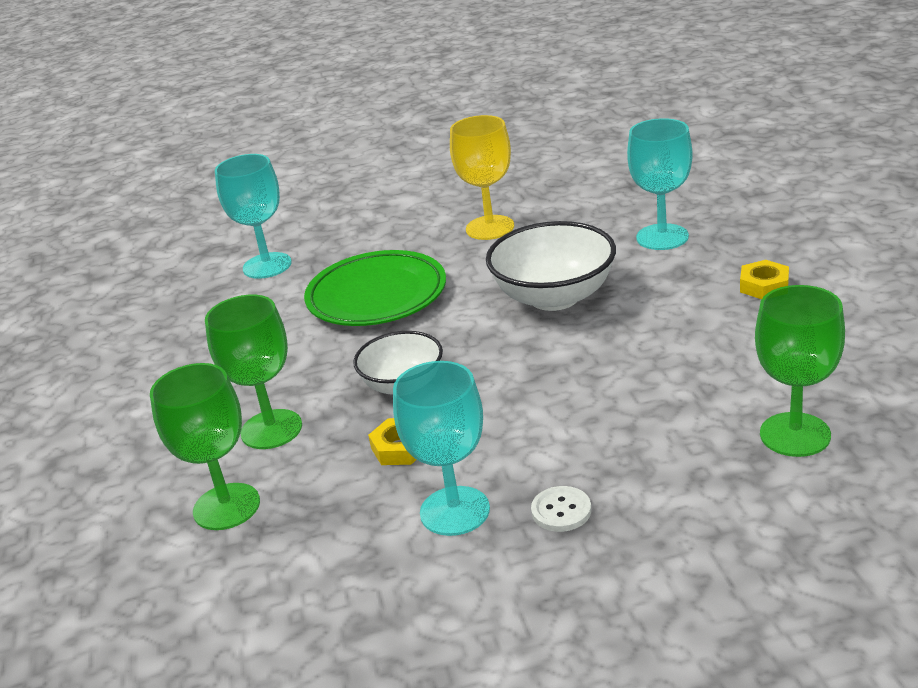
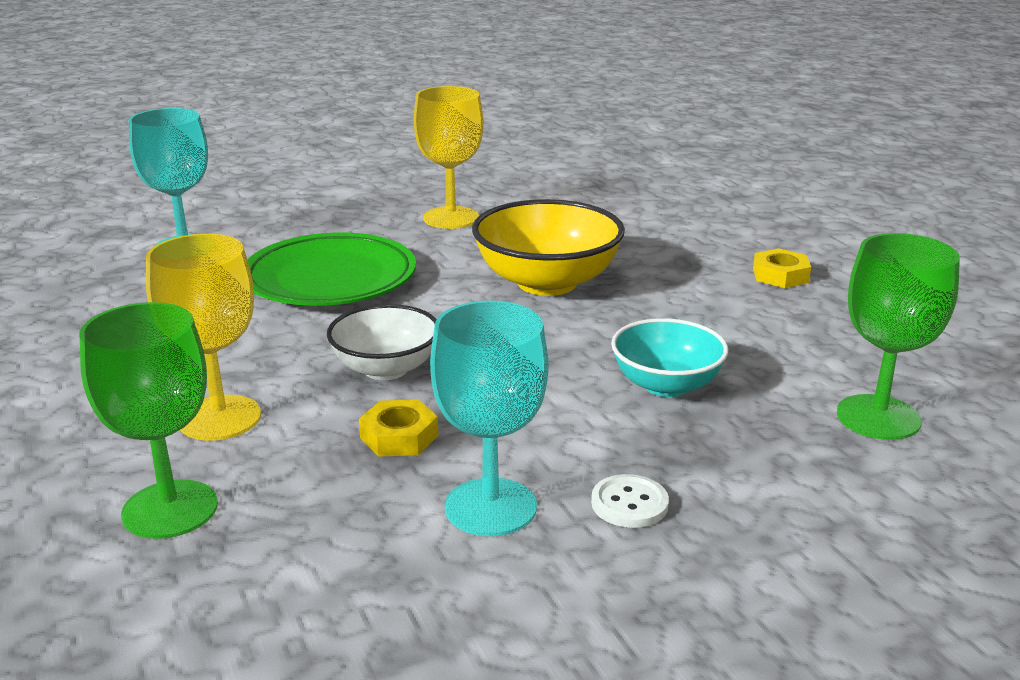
camera: 15 degrees left, 5 degrees down
green goblet [205,295,302,449] -> yellow goblet [146,234,261,441]
white bowl [486,221,616,311] -> yellow bowl [472,199,625,296]
turquoise goblet [627,118,693,250] -> none
none -> turquoise bowl [611,318,728,397]

